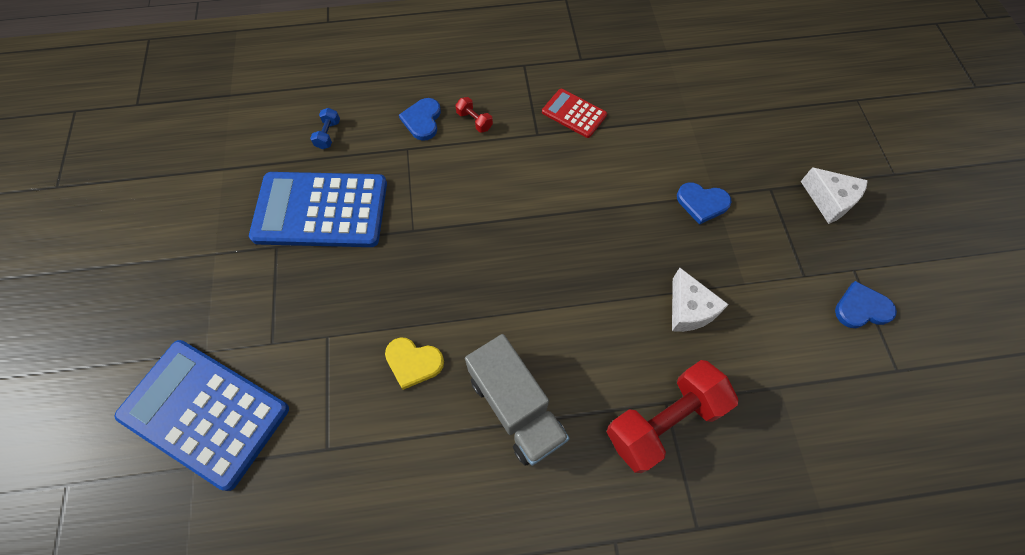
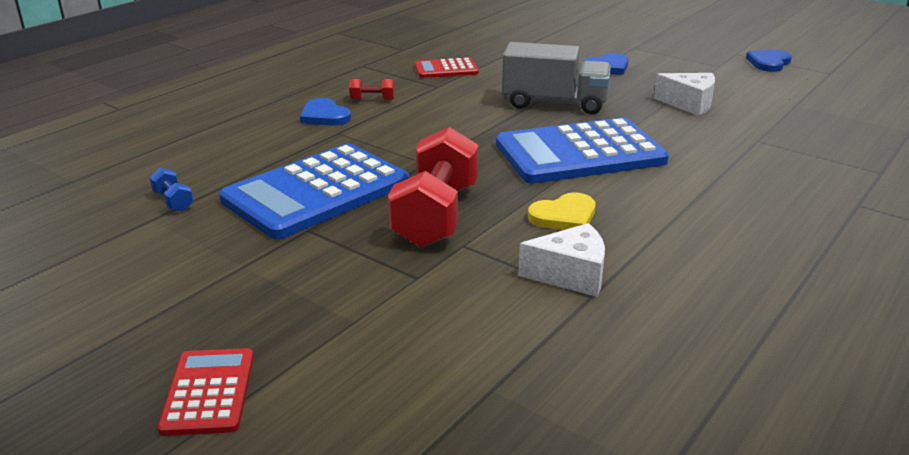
camera: 45 degrees left, 35 degrees down
blue calculator [115,340,289,491] -> blue calculator moved to [496,118,669,184]
blue dumbbell [310,108,340,149] -> blue dumbbell moved to [149,168,194,212]
grey truck [465,334,570,466] -> grey truck moved to [502,42,611,114]
red dumbbell [607,360,738,473] -> red dumbbell moved to [388,127,479,248]
white cheese [801,167,868,224] -> white cheese moved to [518,223,605,297]
none -> red calculator [157,348,254,436]

